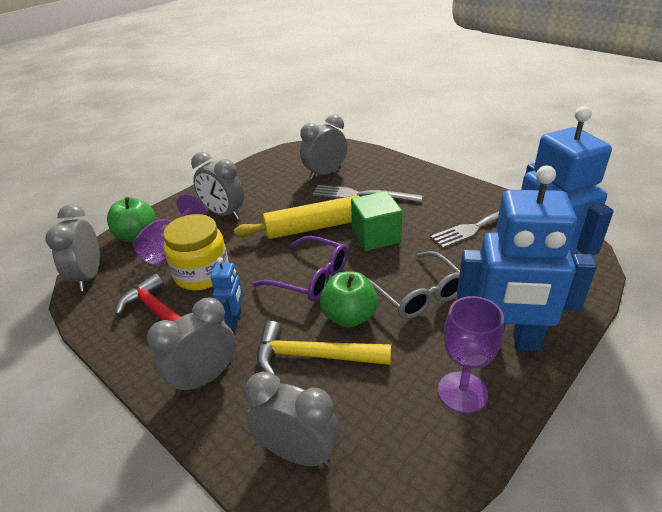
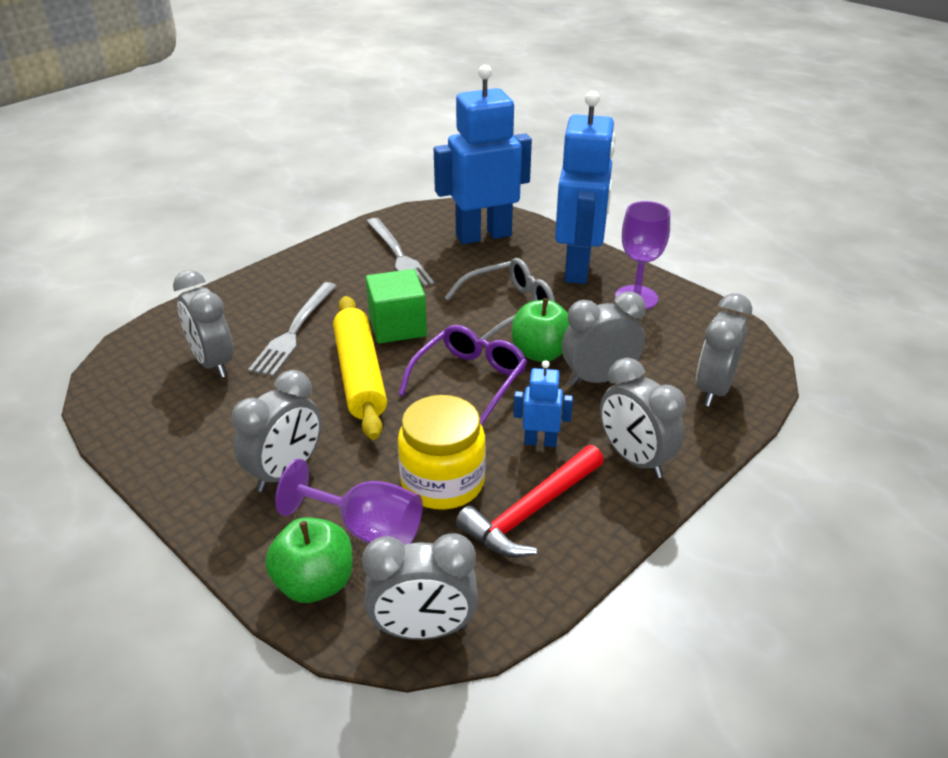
camera: 90 degrees left, 0 degrees up
yellow hammer [257,321,391,375] -> grey clock [562,292,646,386]

